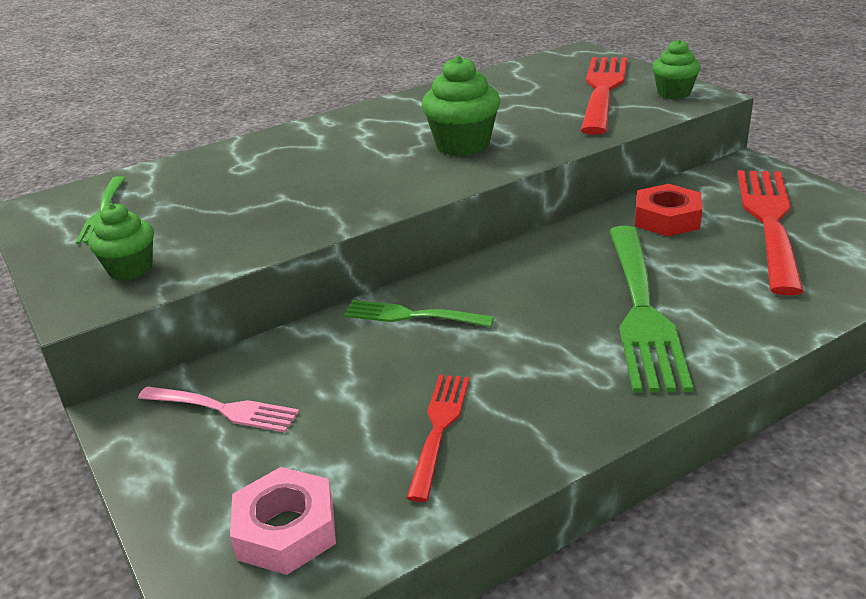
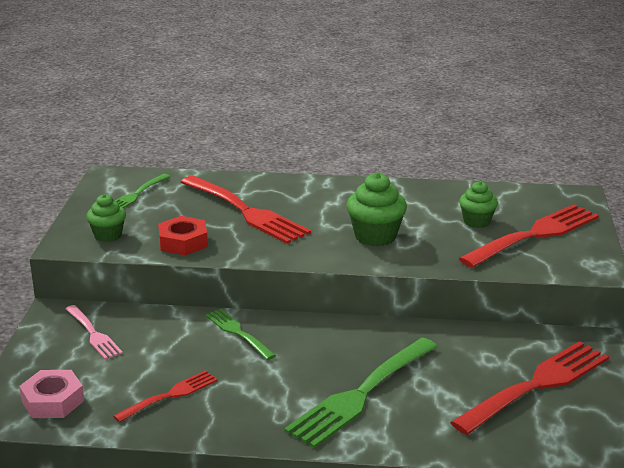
camera: 35 degrees right, 5 degrees down
red nut [635,184,702,237] -> red nut moved to [158,216,208,256]
green cupcake [652,39,701,99] -> green cupcake moved to [459,181,498,228]
none -> red fork [181,176,311,244]

